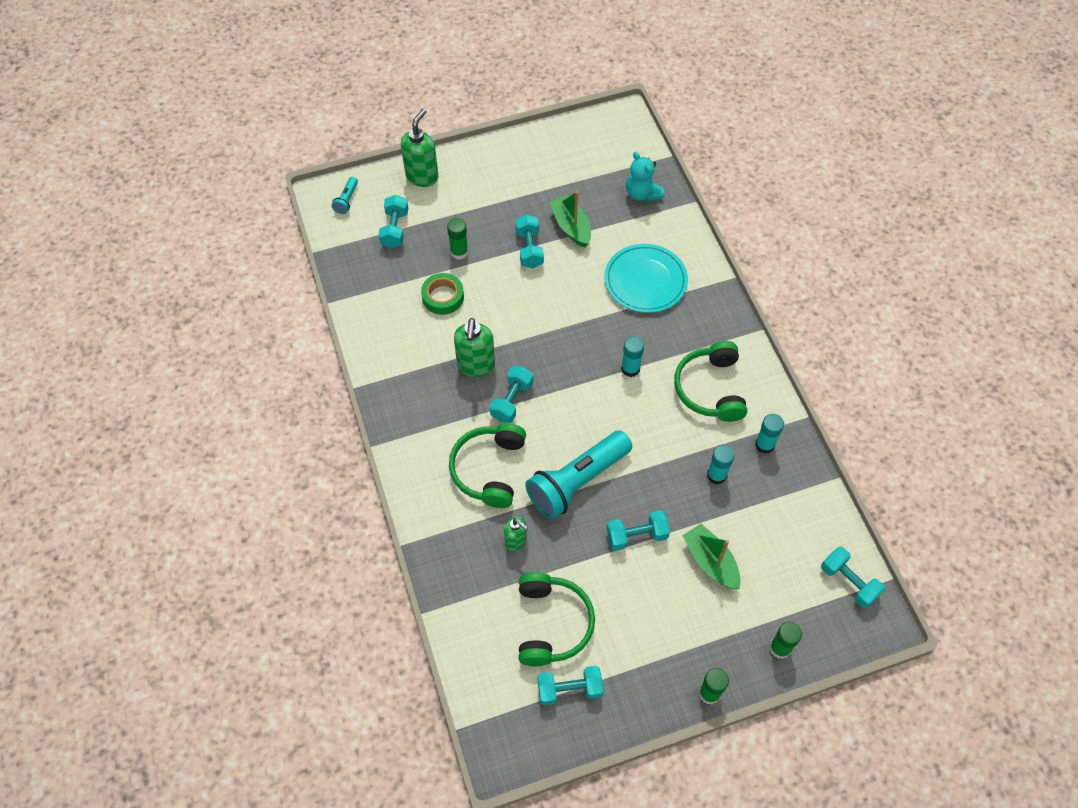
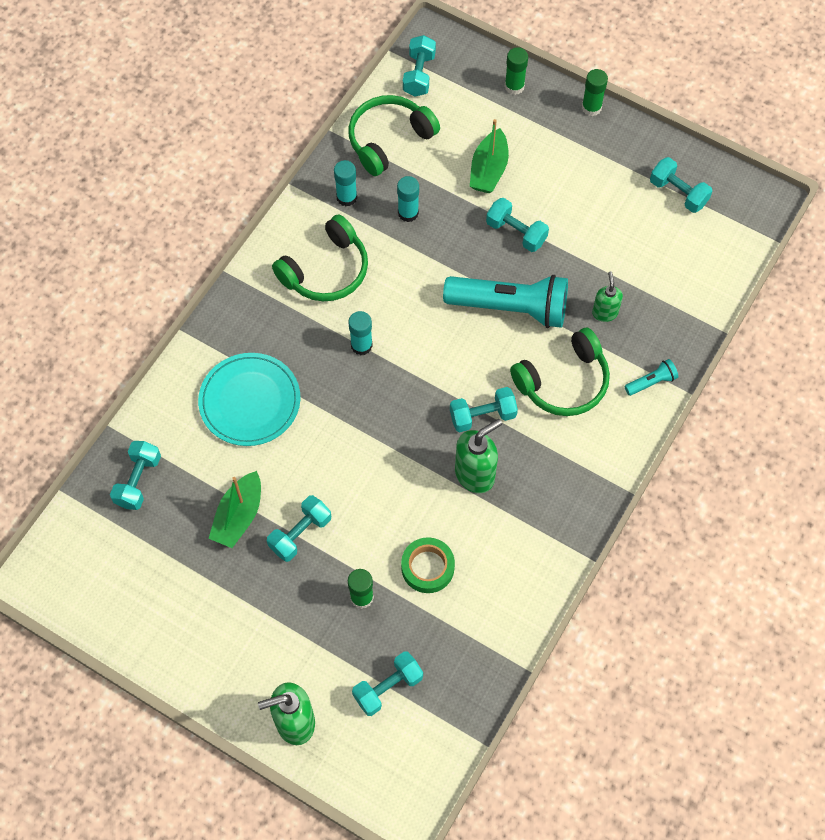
camera: 130 degrees left, 5 degrees up
turquoise flashlight [332,177,358,214] -> turquoise flashlight moved to [625,359,678,396]
green headphones [519,572,595,666] -> green headphones moved to [348,95,440,176]
turquoise teddy bear [626,152,664,202] -> turquoise dumbbell [110,441,161,510]

